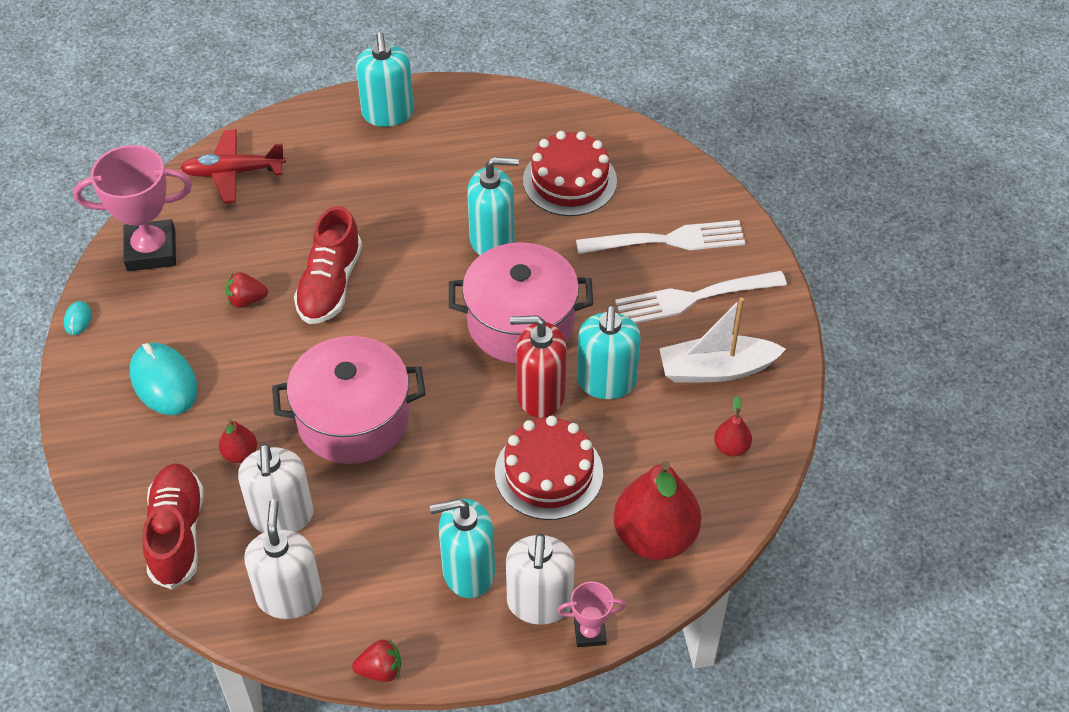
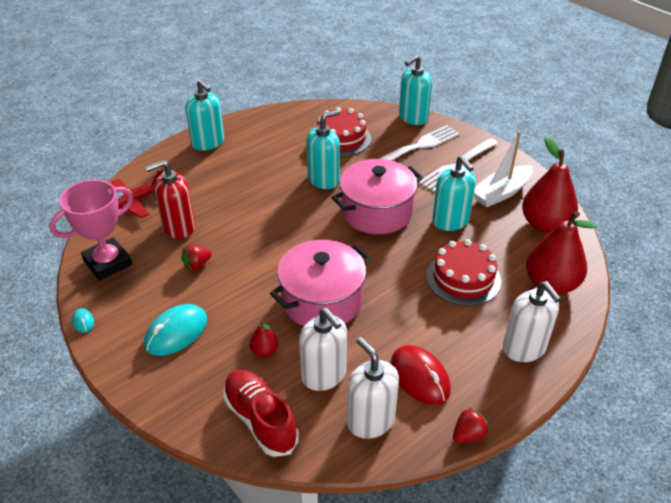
camera: 30 degrees left, 10 degrees down
turquoise mouse [130,343,198,415] -> turquoise mouse turned 75 degrees counterclockwise [144,304,207,356]
red shoe [294,206,362,324] -> none
turquoise soap dispenser [430,499,495,598] -> turquoise soap dispenser moved to [399,55,432,125]
red soap dispenser [510,315,567,418] -> red soap dispenser moved to [145,160,195,239]
pink trophy [557,582,626,647] -> none
red pear [714,396,752,457] -> red pear [522,136,578,233], size x2.21
none -> red mouse [391,345,451,405]

